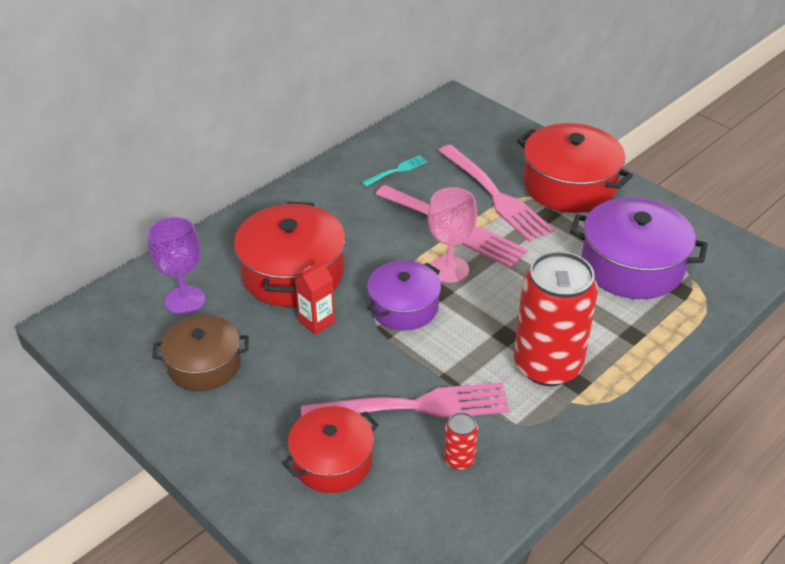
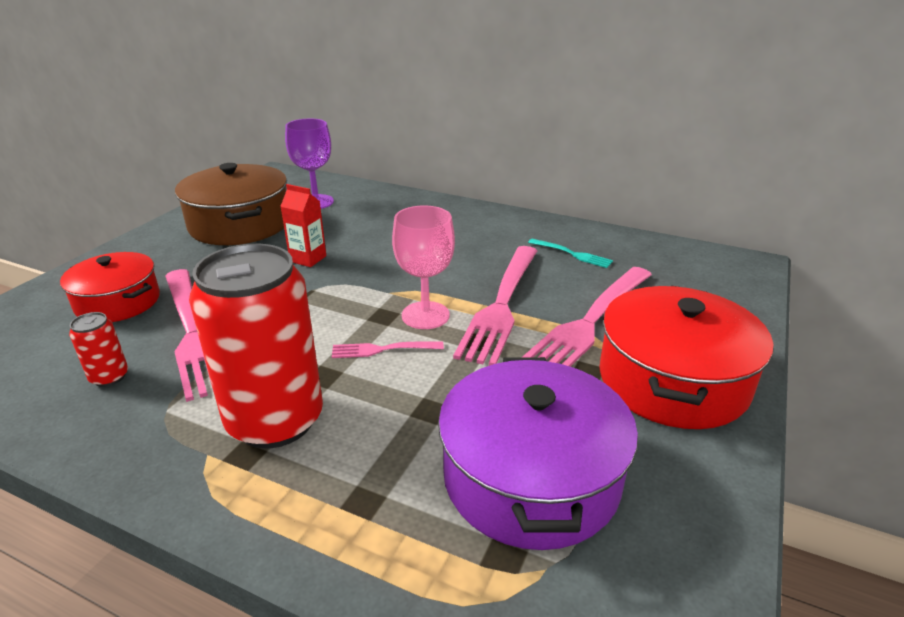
camera: 70 degrees right, 10 degrees down
brown pot [152,315,249,391] -> brown pot [175,163,287,245], size x1.54
red pot [234,202,346,307] -> none
purple pot [367,260,441,331] -> none
none -> pink fork [332,341,444,358]

